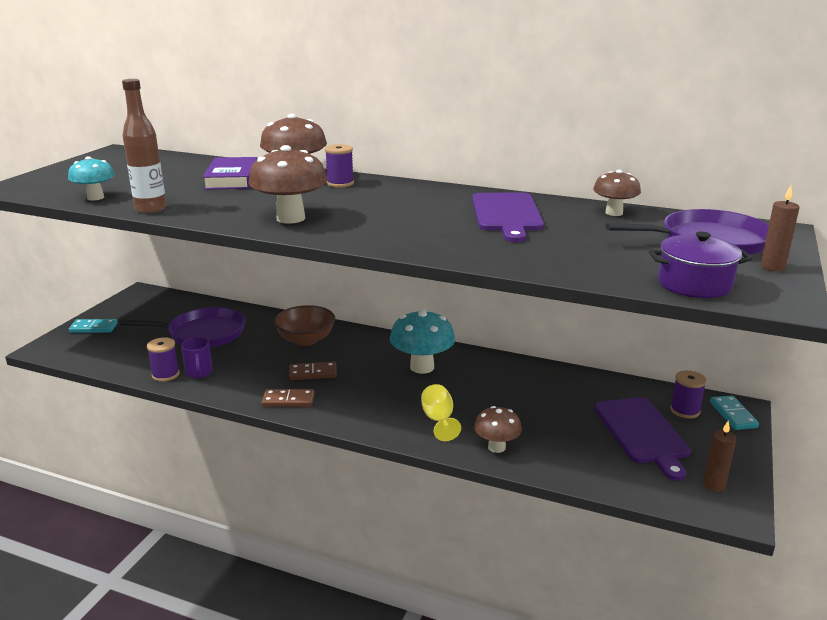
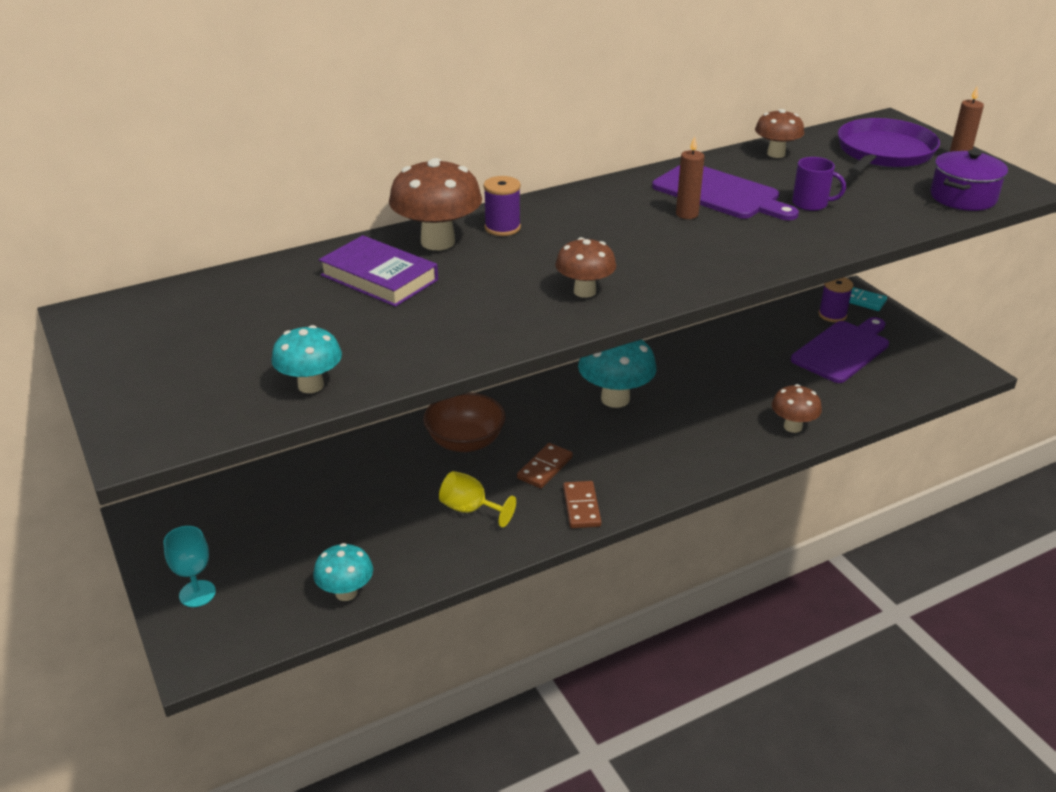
camera: 50 degrees left, 10 degrees up
turquoise domino [68,319,118,333] -> turquoise goblet [164,526,216,607]
purple pan [120,307,246,347] -> none
brown bottle [122,79,166,213] -> none
purple spool [147,337,180,382] -> none
purple mug [181,337,213,378] -> purple mug moved to [792,157,846,211]
brown mushroom [249,145,327,224] -> brown mushroom [555,237,616,298], size x0.61
brown domino [262,389,315,407] -> brown domino turned 45 degrees counterclockwise [563,481,601,528]
yellow goblet [421,384,461,441] -> yellow goblet moved to [439,471,516,527]
purple cutting board [594,397,691,481] -> purple cutting board turned 75 degrees counterclockwise [791,317,889,383]
brown candle [703,421,736,492] -> brown candle moved to [676,136,705,219]
none -> turquoise mushroom [313,543,373,601]

